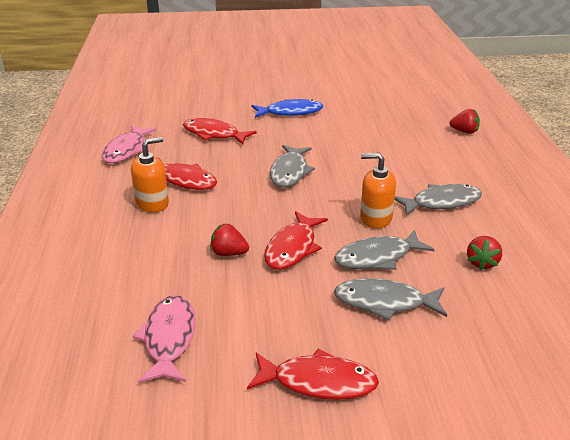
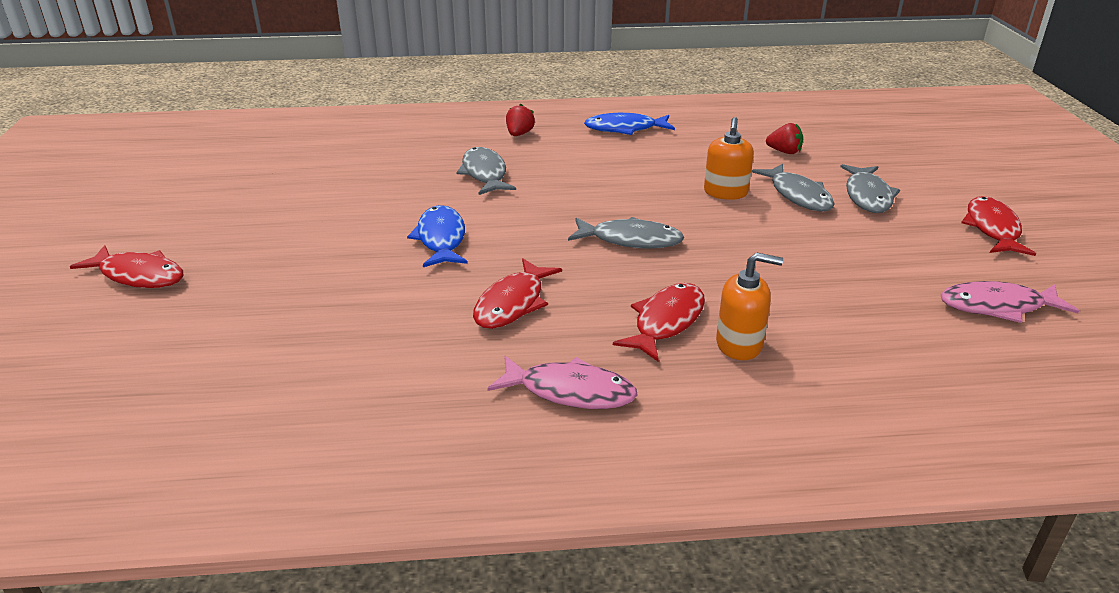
camera: 90 degrees left, 0 degrees up
orange soap dispenser [131,137,169,212] -> orange soap dispenser turned 135 degrees clockwise [716,252,783,360]
red strawberry [210,224,249,256] -> none
red fish [264,211,328,270] -> red fish moved to [70,245,183,288]
grey fish [395,184,482,216] -> grey fish moved to [456,147,516,195]
none -> blue fish [584,113,675,135]

